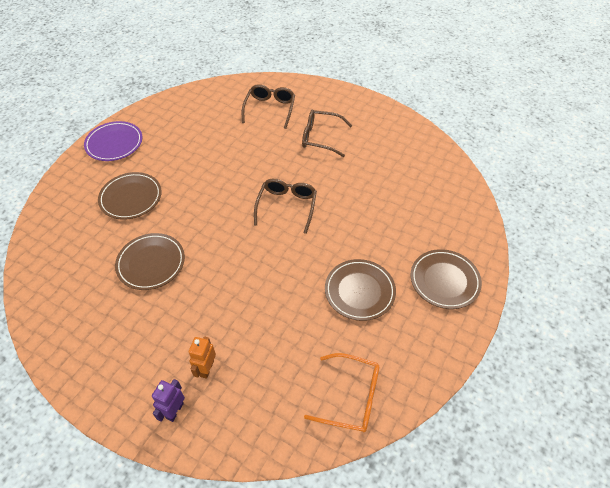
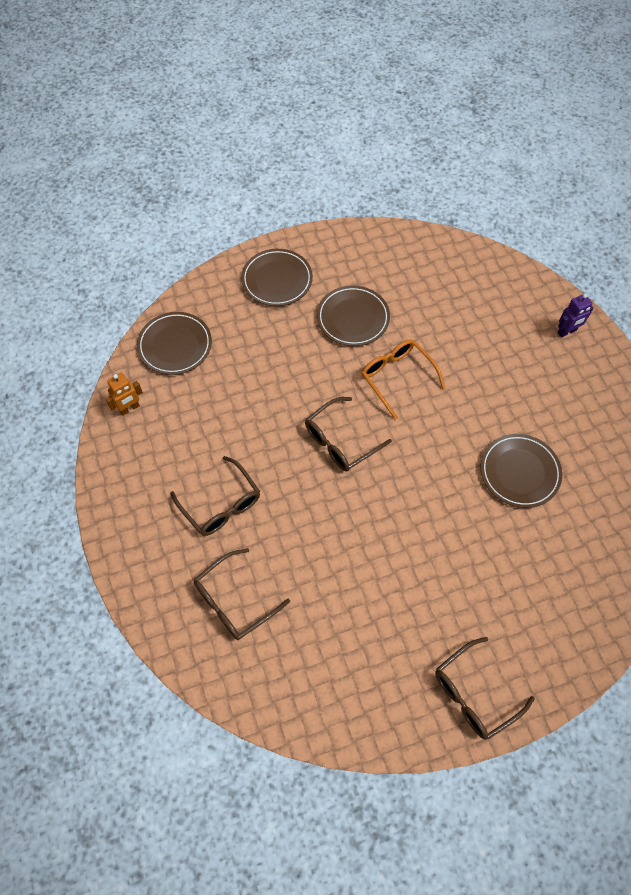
camera: 140 degrees left, 10 degrees up
purple plate [84,121,142,161] -> brown glasses [435,637,535,740]
brown plate [98,172,162,220] -> brown plate moved to [137,312,212,375]
orange robot [189,337,216,379] -> orange robot moved to [105,373,143,416]
orange glasses [304,353,379,433] -> orange glasses moved to [362,340,445,420]

